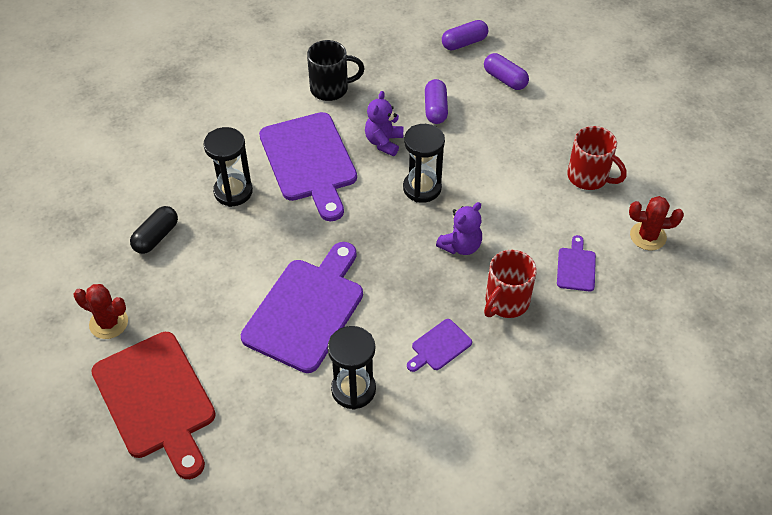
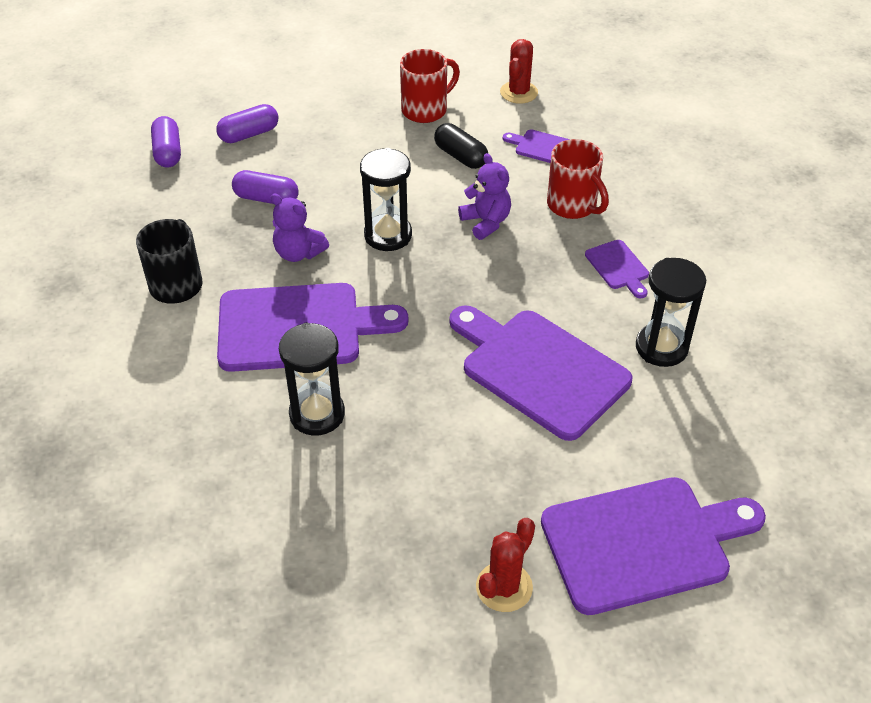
camera: 75 degrees left, 5 degrees down
red cutting board [91,332,216,479] -> purple cutting board [541,477,766,615]
black capsule [130,206,178,254] -> black capsule moved to [434,123,488,169]

